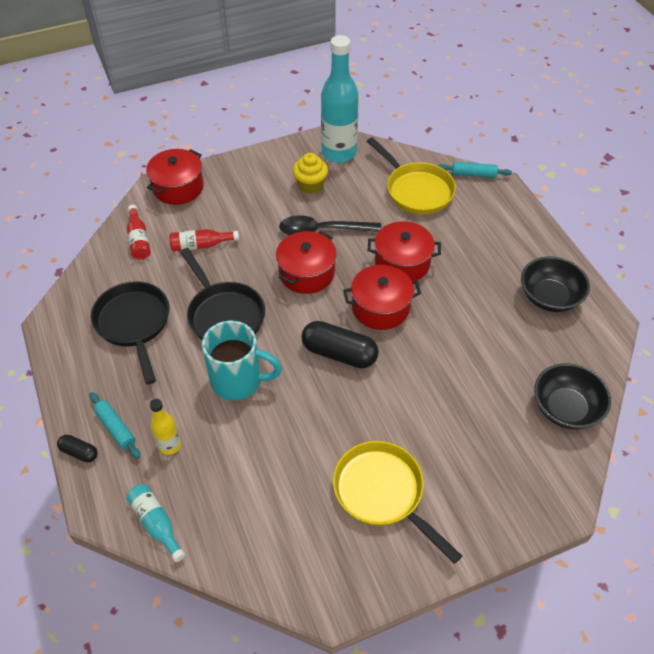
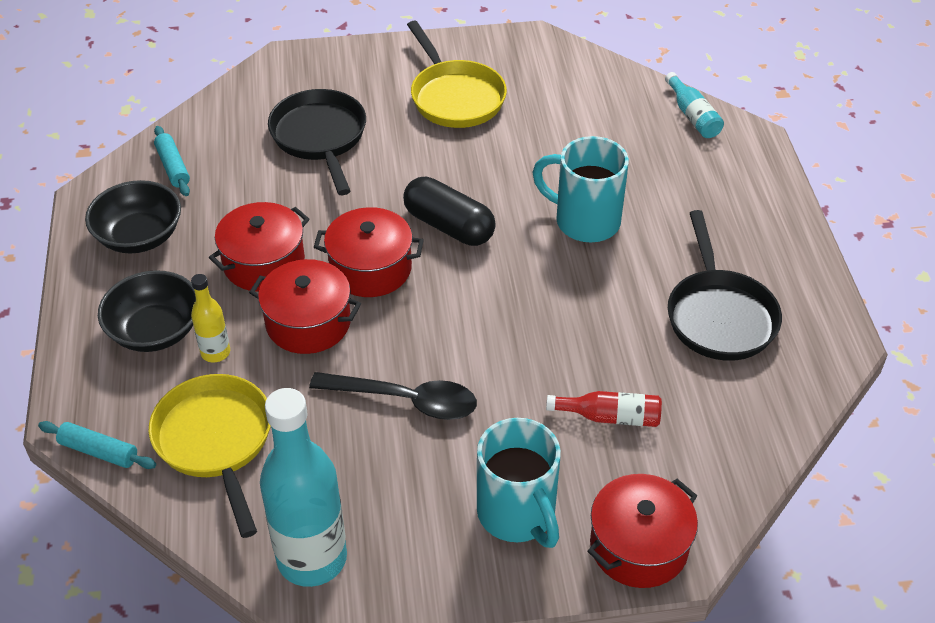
camera: 165 degrees left, 5 degrees down
black capsule [57,435,98,462] -> none
turquoise rolling pin [89,392,140,459] -> turquoise rolling pin moved to [154,126,190,196]
red bottle [127,205,151,260] -> none
yellow bottle [150,399,181,455] -> yellow bottle moved to [191,274,230,363]
black pan [180,248,265,340] -> black pan moved to [268,89,366,195]
red pot [276,231,337,294] -> red pot moved to [209,202,310,292]
yellow cupcake [293,153,328,194] -> none
black bowl [534,363,611,429] -> black bowl moved to [98,270,196,352]
none -> turquoise mug [477,418,561,548]

